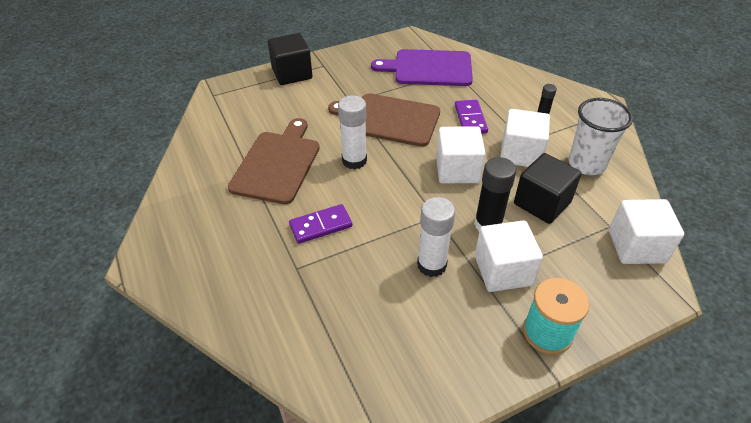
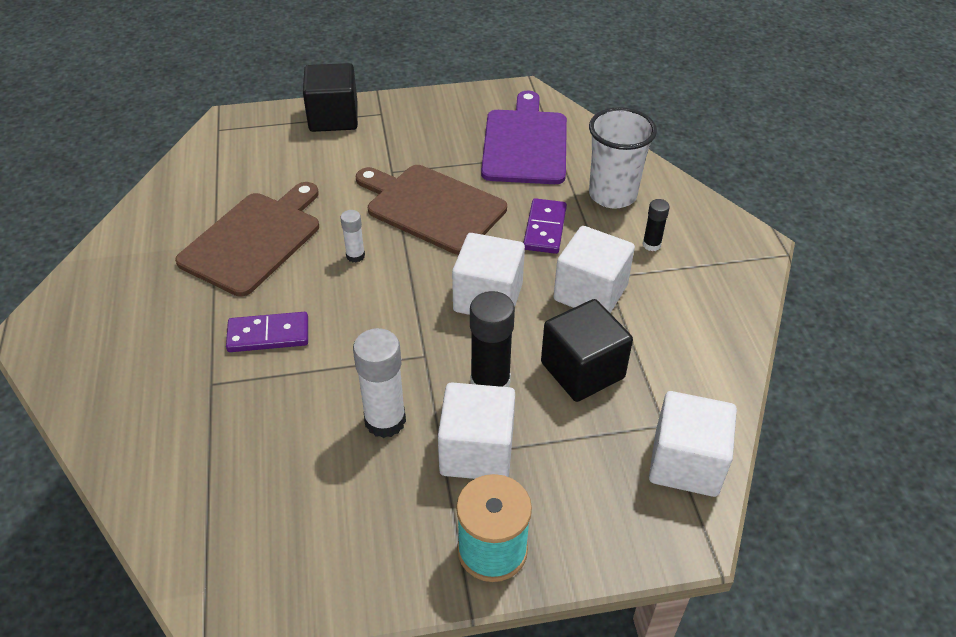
camera: 15 degrees right, 0 degrees up
white glue stick [338,95,367,170] -> white glue stick [340,210,365,262], size x0.53
purple cutting board [371,49,473,86] -> purple cutting board turned 75 degrees clockwise [481,91,567,184]
white cup [569,98,633,175] -> white cup moved to [589,107,657,209]

